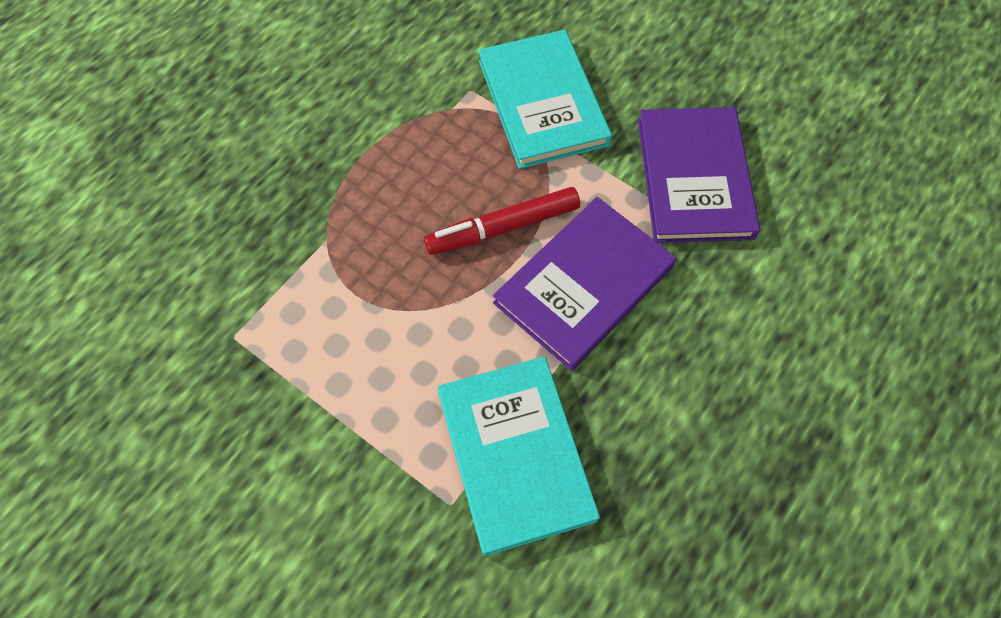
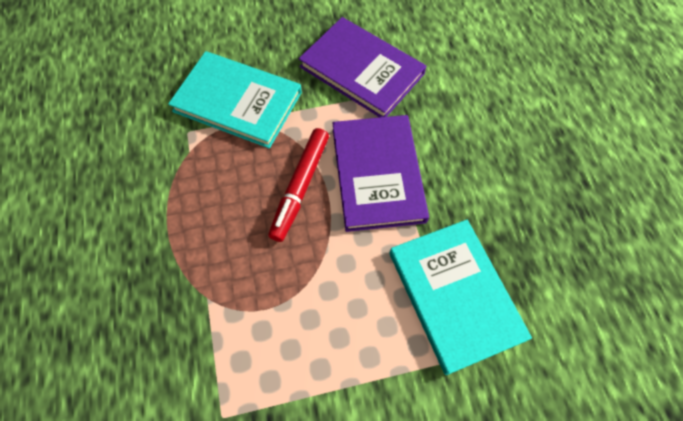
camera: 50 degrees left, 0 degrees up
turquoise book [437,356,600,556] -> turquoise book turned 45 degrees clockwise [389,220,532,375]

